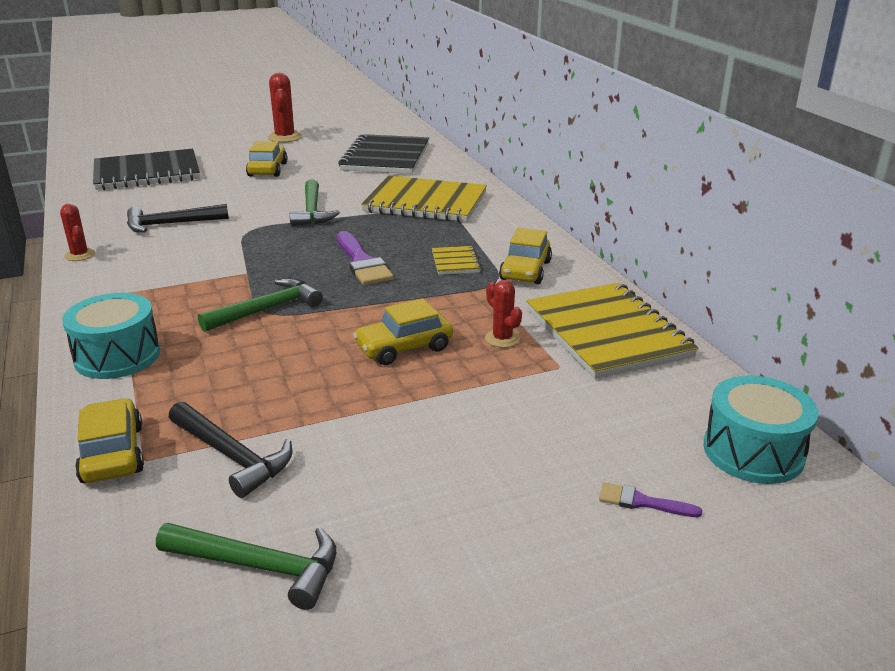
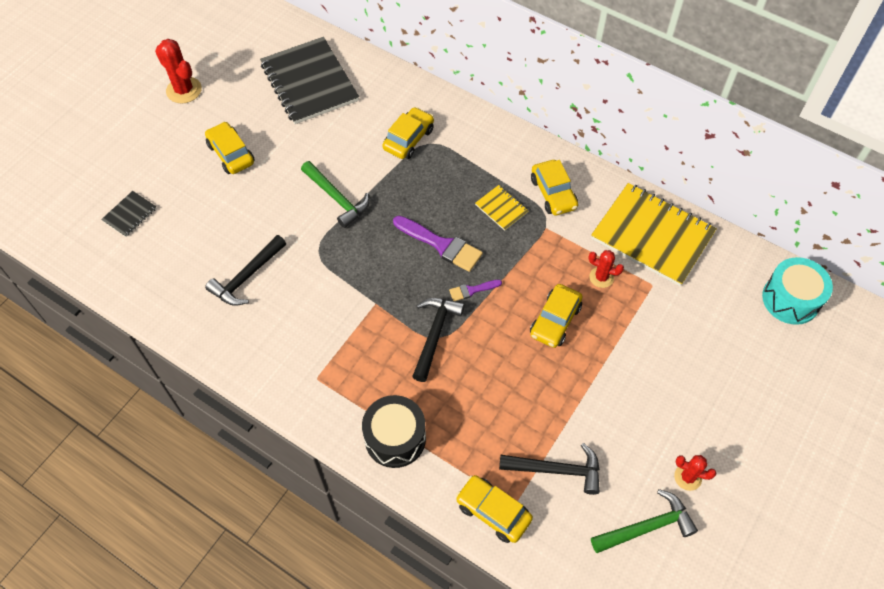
camera: 35 degrees left, 30 degrees up
red cactus [60,204,95,261] -> red cactus moved to [674,455,716,491]
turquoise drum [62,293,160,379] -> black drum [362,395,426,468]
black notebook [93,149,200,190] -> black notebook [101,191,156,237], size x0.44
green hammer [198,278,323,332] -> black hammer [412,298,465,382]
yellow notebook [361,176,487,222] -> yellow car [382,107,434,159]
purple brush [599,482,702,517] -> purple brush moved to [449,280,502,301]

